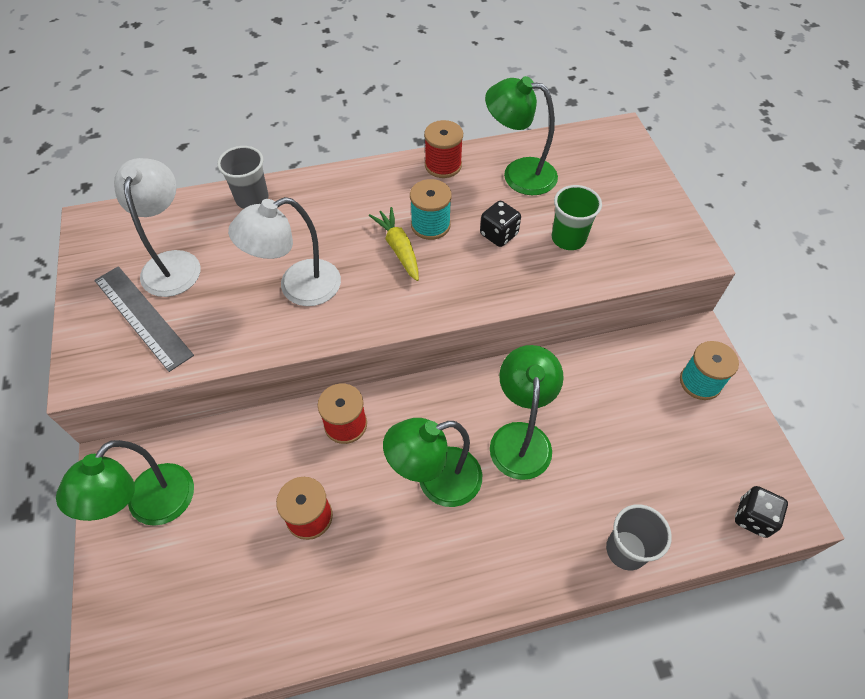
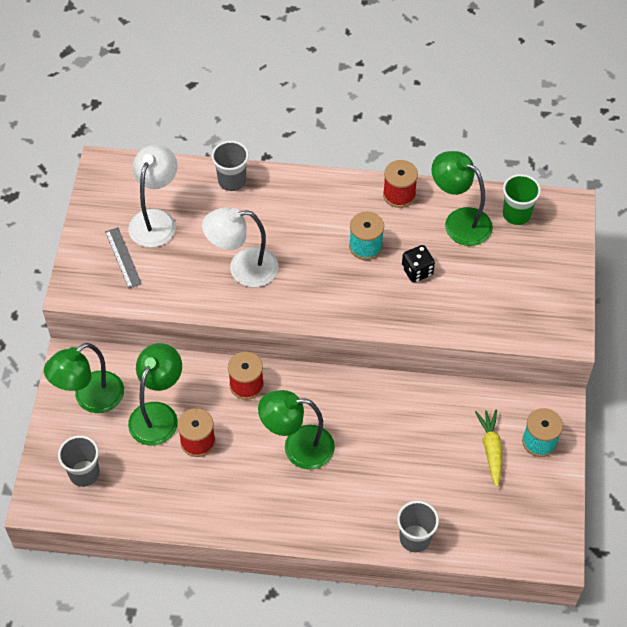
camera: 20 degrees right, 0 degrees up
grey ruler [94,266,194,372] -> grey ruler [105,227,142,289], size x0.65
yellow carrot [369,207,419,281] -> yellow carrot moved to [475,410,502,487]
green lamp [490,345,564,480] -> green lamp moved to [128,343,182,446]
green cup [552,185,602,250] -> green cup moved to [503,174,541,225]
black dice [735,486,788,538] -> none
none -> grey cup [58,435,100,487]

